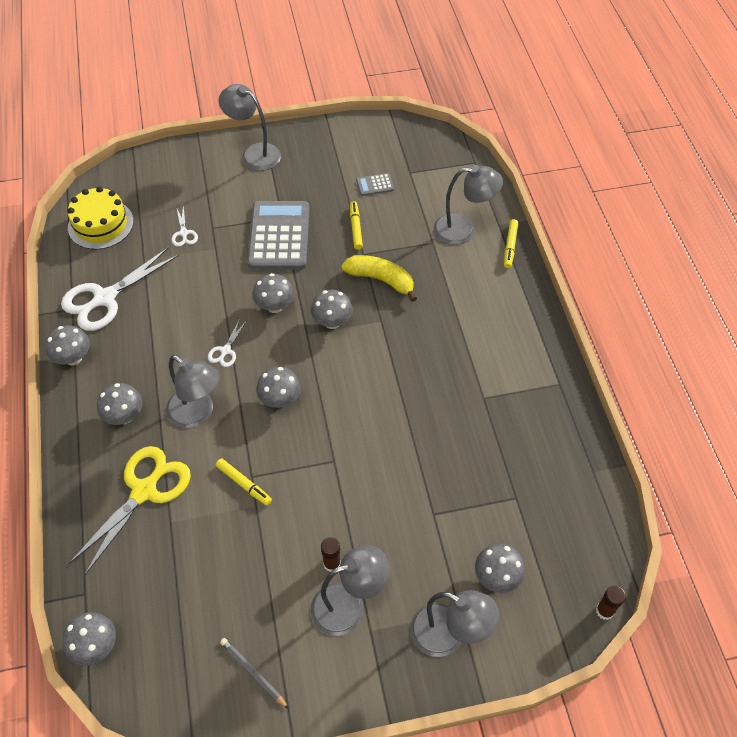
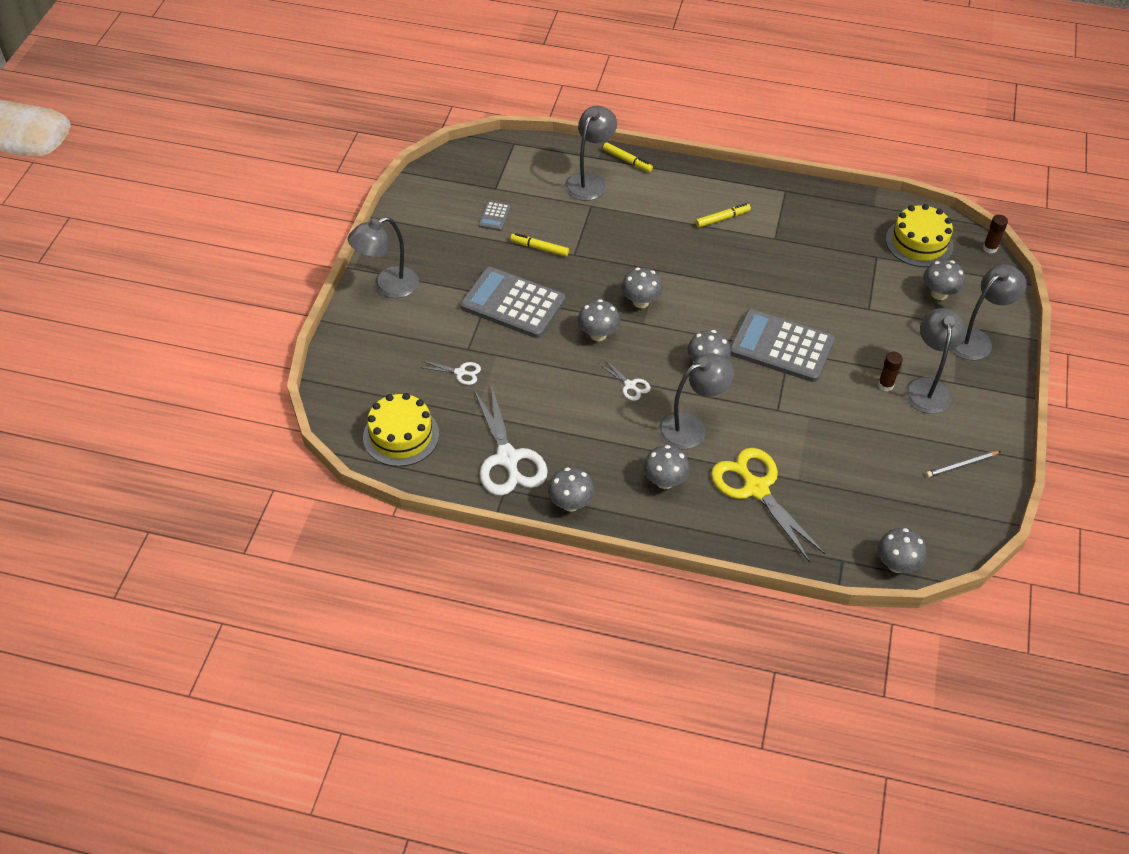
camera: 65 degrees left, 5 degrees down
yellow marker [216,458,272,506] -> yellow marker moved to [696,203,751,228]
yellow banana [341,255,417,302] -> none
none -> grey calculator [730,309,835,382]
none -> yellow cake [886,204,954,267]

